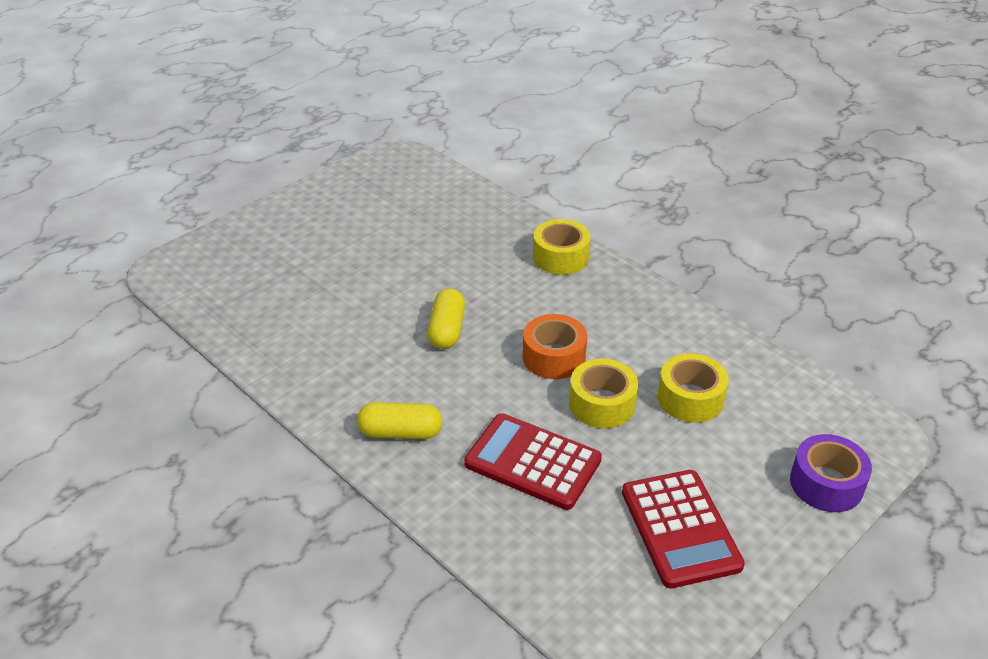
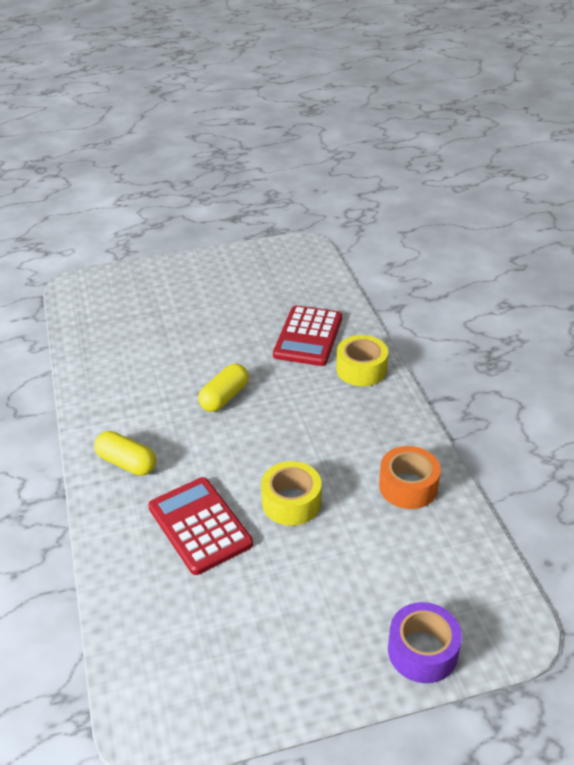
camera: 30 degrees right, 0 degrees up
orange tape [523,314,587,379] -> orange tape moved to [379,446,441,509]
red calculator [622,470,745,588] -> red calculator moved to [273,305,342,366]
yellow tape [658,353,729,423] -> none

